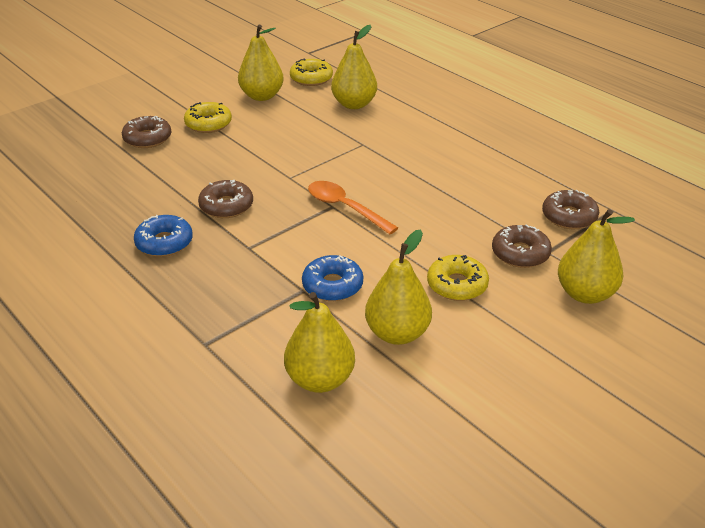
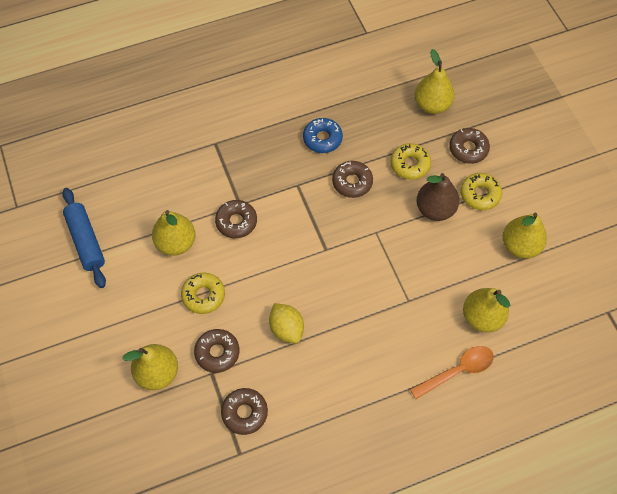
camera: 110 degrees right, 25 degrees up
yellow pear [284,292,355,393] -> yellow pear moved to [415,49,455,114]
yellow donut [290,58,333,86] -> yellow donut moved to [391,143,431,180]
blue donut [302,255,363,301] -> brown donut [215,200,257,238]
orange spoon [308,181,398,234] -> orange spoon moved to [410,346,494,399]
none -> blue rolling pin [62,188,106,288]
none -> yellow lemon [269,303,304,343]
none -> brown pear [417,173,459,221]

